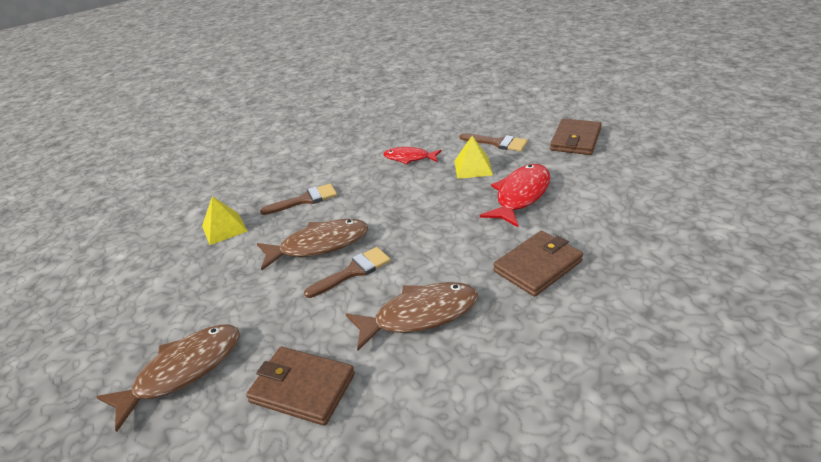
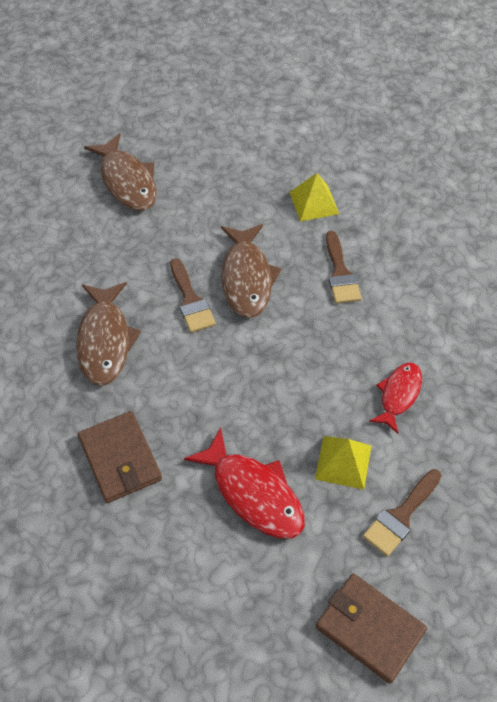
camera: 100 degrees right, 20 degrees up
brown wallet [246,347,355,426] -> none

